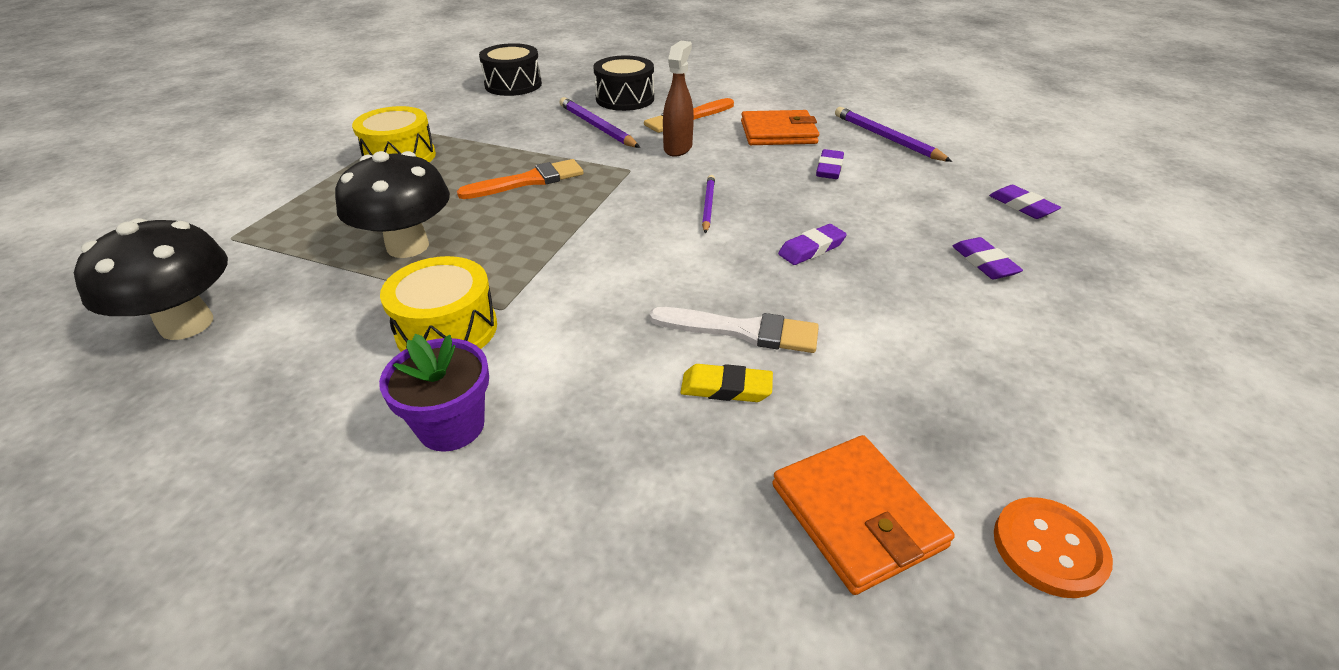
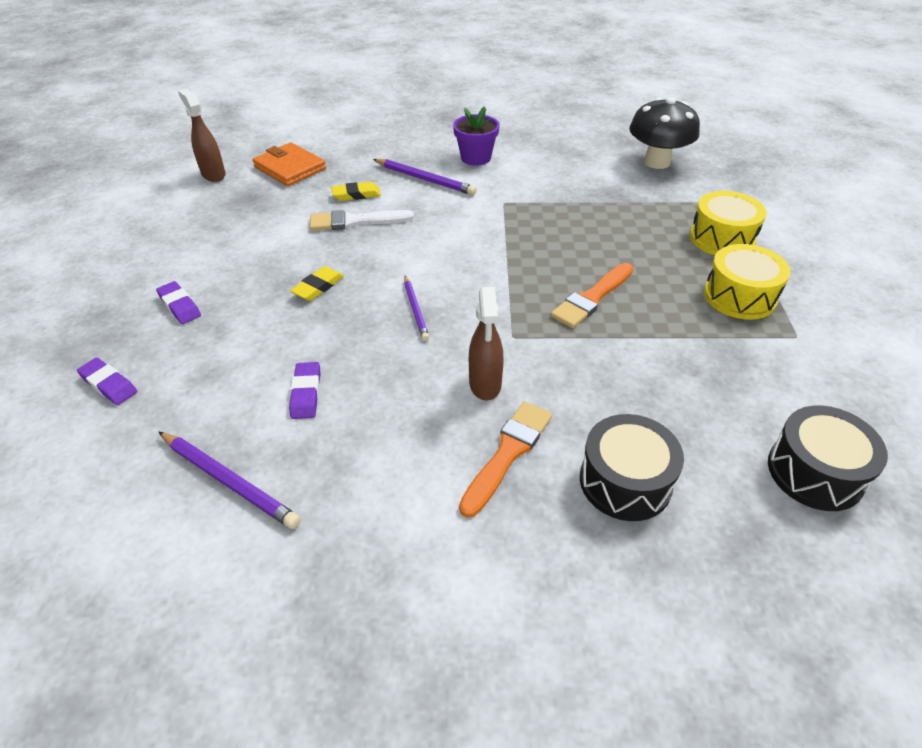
camera: 160 degrees right, 5 degrees up
black mushroom [335,151,450,258] -> none
yellow drum [380,256,497,352] -> yellow drum moved to [690,191,767,255]
purple pencil [559,97,640,148] -> purple pencil moved to [373,159,477,195]
orange wallet [741,110,819,145] -> none
purple eraser [778,224,847,265] -> yellow eraser [290,266,344,301]
orange button [994,497,1113,598] -> brown spray bottle [178,89,226,182]

